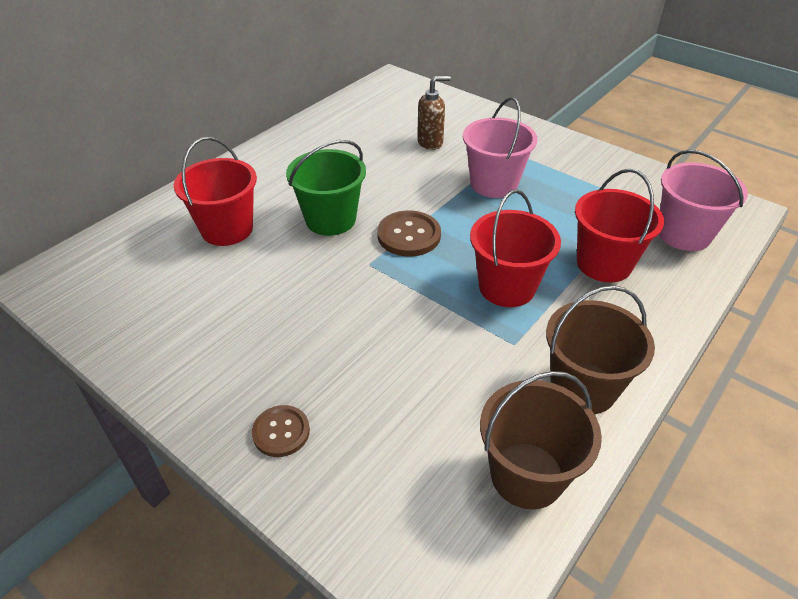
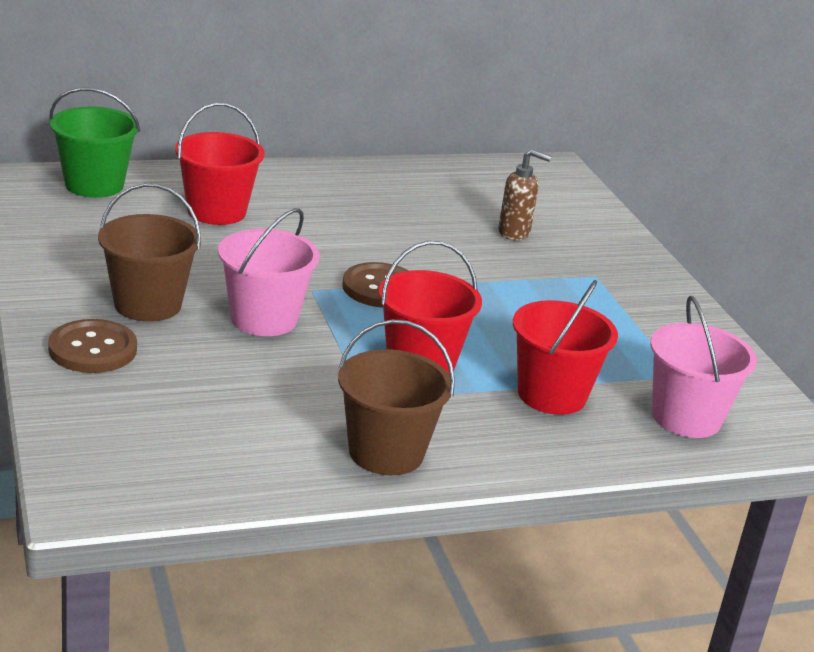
camera: 30 degrees right, 15 degrees down
brown button [252,405,310,457] -> brown button [48,319,137,373], size x1.50
green bucket [286,140,366,236] -> green bucket moved to [49,88,140,198]
pink bucket [463,97,538,198] -> pink bucket moved to [218,208,320,336]
brown bucket [480,371,602,509] -> brown bucket moved to [98,183,201,322]

